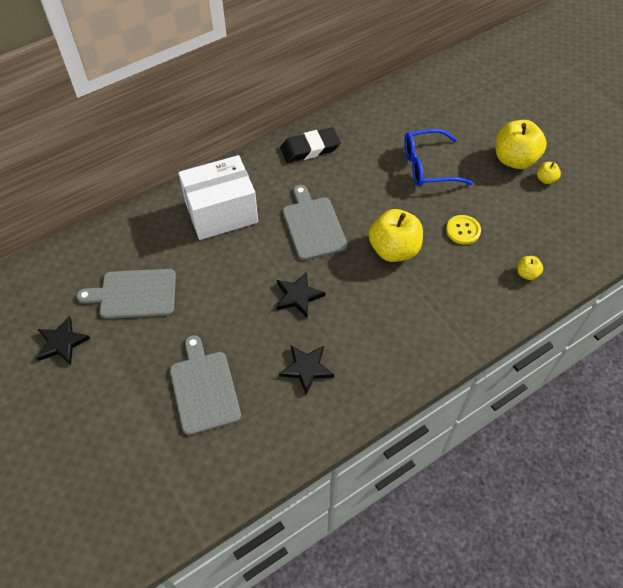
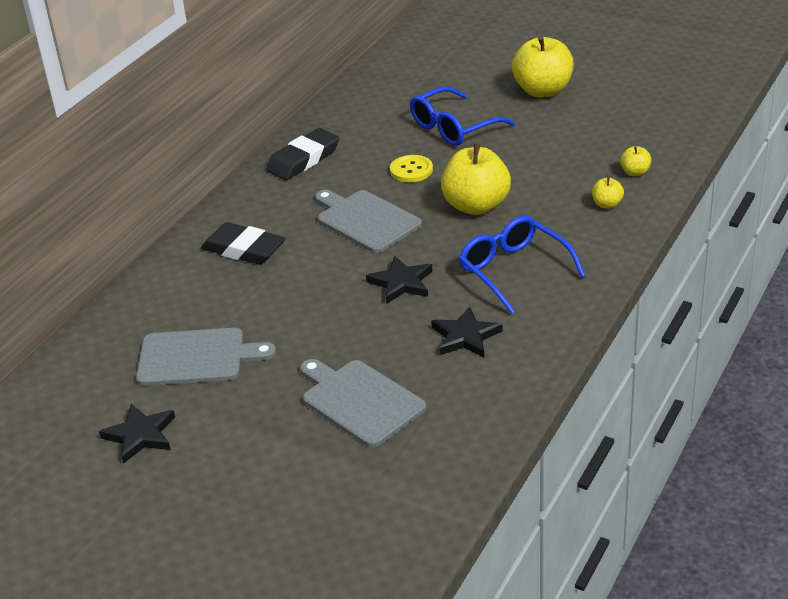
camera: 25 degrees left, 20 degrees down
grey cutting board [77,269,176,319] -> grey cutting board turned 150 degrees counterclockwise [136,328,276,386]
white box [178,155,258,240] -> black eraser [201,222,286,265]
yellow button [446,215,481,245] -> yellow button moved to [390,155,433,182]
yellow apple [537,162,561,184] -> yellow apple moved to [592,176,624,209]
none -> blue glasses [459,216,585,314]

